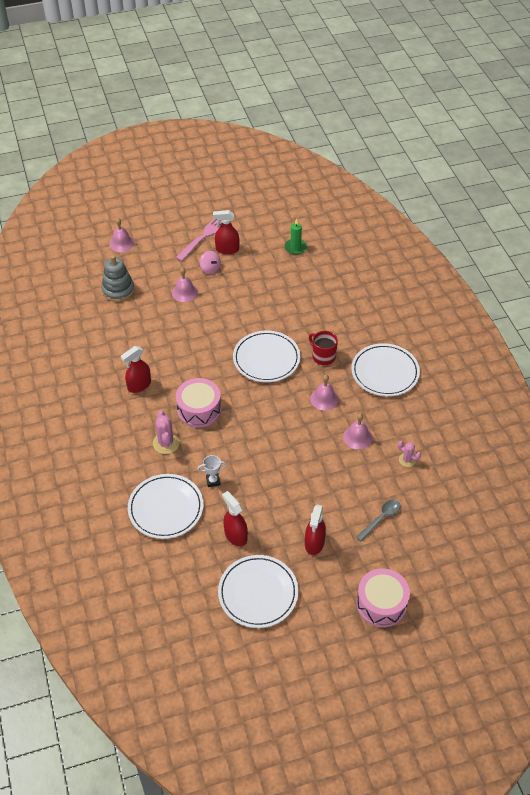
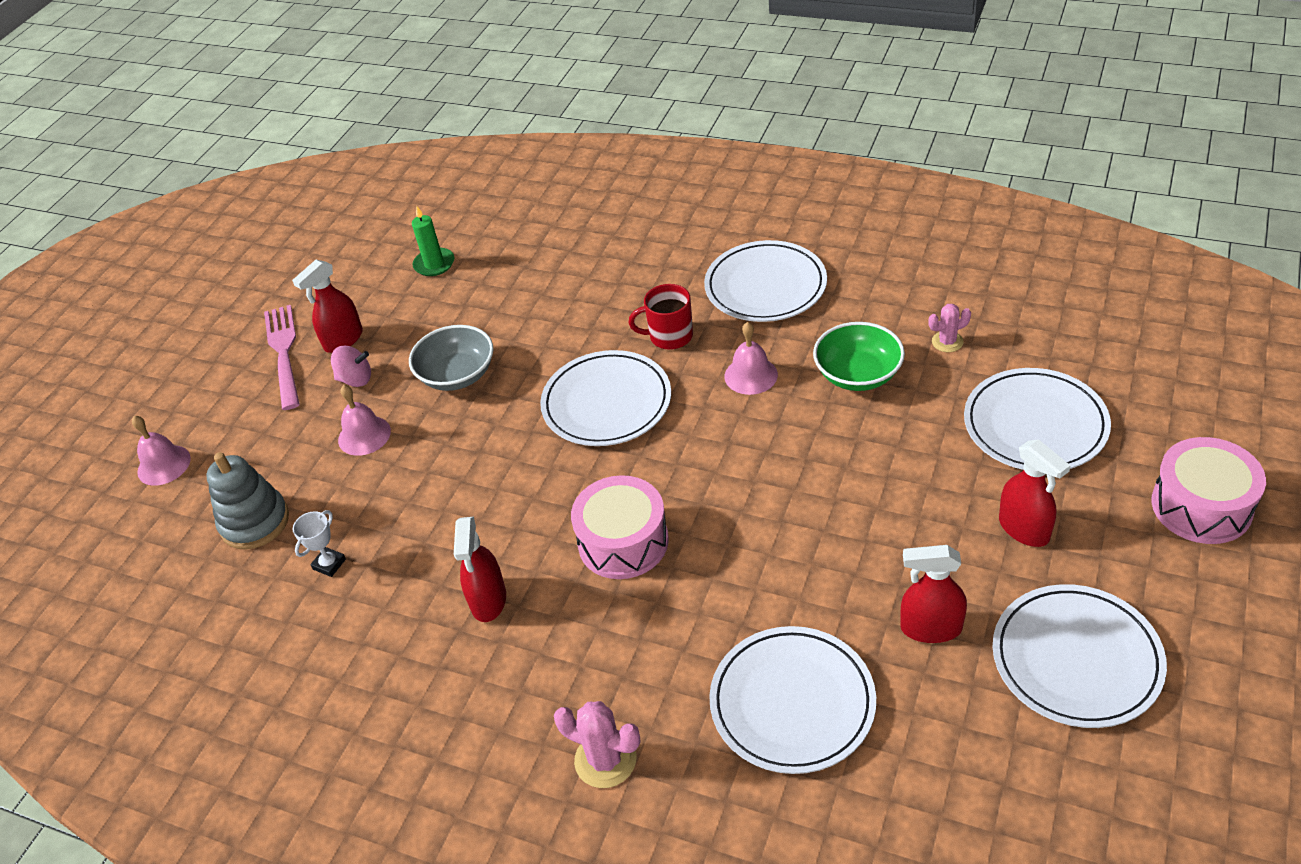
camera: 45 degrees left, 5 degrees down
pink cactus [153,411,180,454] -> pink cactus moved to [554,701,640,788]
white trophy [198,455,227,487] -> white trophy moved to [293,510,346,577]
pink bell [343,413,372,449] -> green bowl [813,322,905,391]
grey spoon [356,500,400,542] -> white plate [964,368,1111,470]
none -> grey bowl [409,325,494,391]

